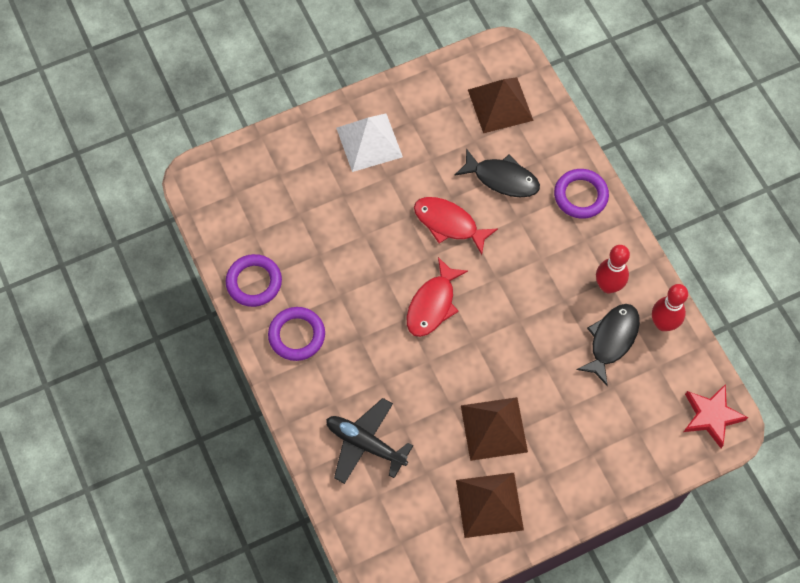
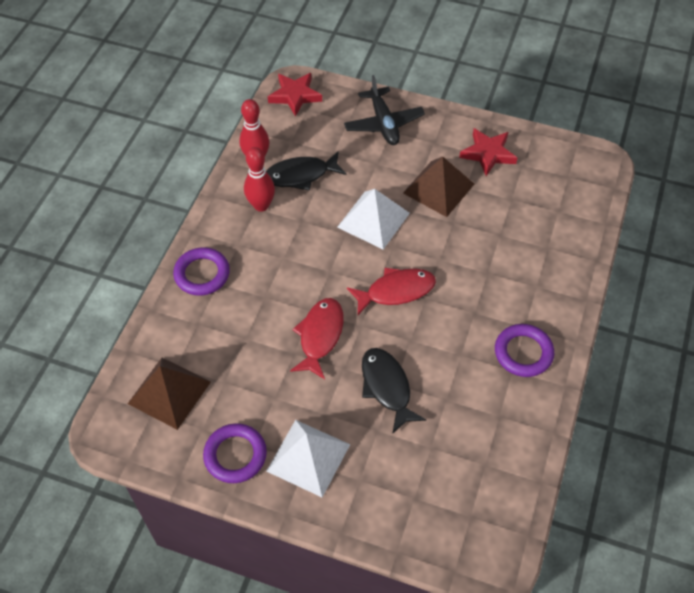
camera: 135 degrees left, 10 degrees down
purple ring [226,254,282,307] -> purple ring moved to [203,423,267,483]
black plane [326,398,413,484] -> black plane moved to [344,75,425,145]
red fish [414,197,498,255] -> red fish turned 150 degrees counterclockwise [290,298,344,379]
black fish [454,148,540,197] -> black fish moved to [362,348,426,434]
brown pyramid [456,473,524,538] -> red star [459,128,517,176]
none -> white pyramid [337,189,410,250]

